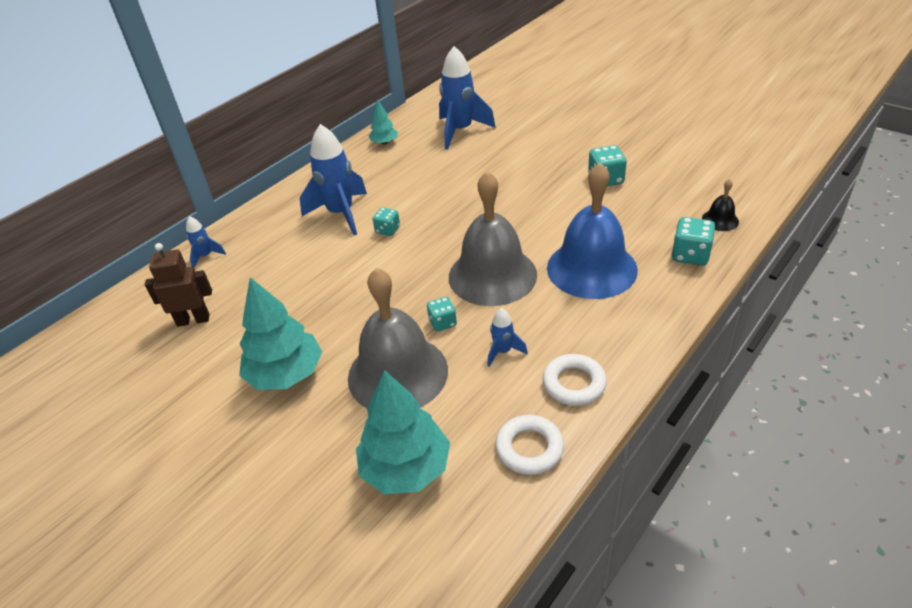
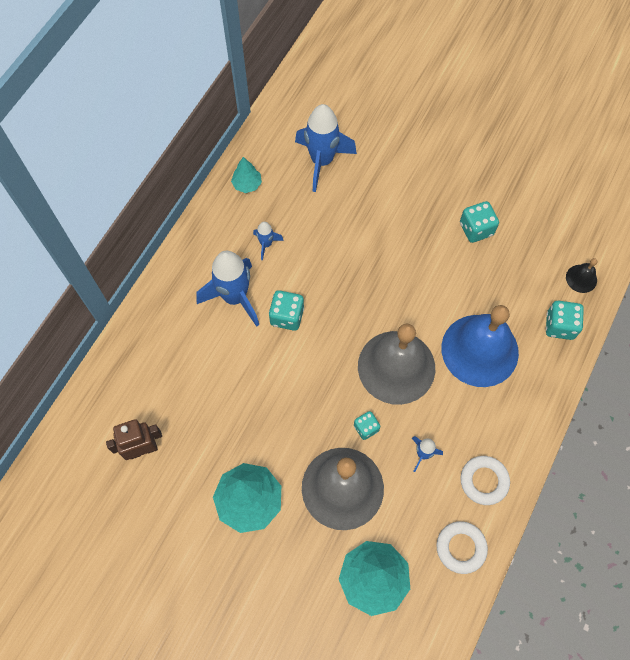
camera: 15 degrees left, 25 degrees up
blue rocket [186,216,226,268] -> blue rocket moved to [253,222,284,260]
turquoise dice [373,207,400,236] -> turquoise dice [269,290,304,331], size x1.55

